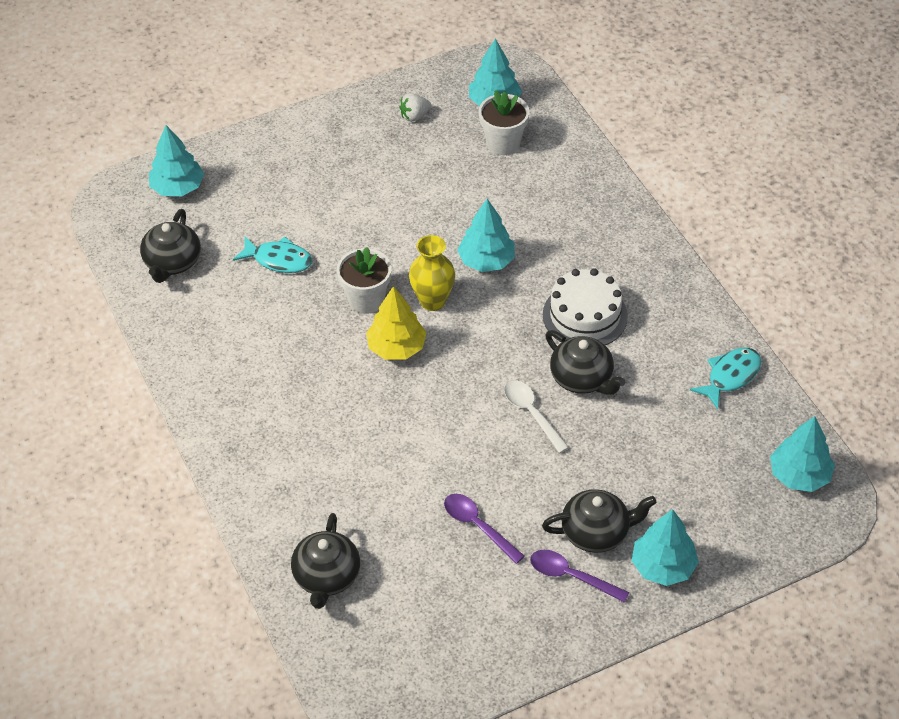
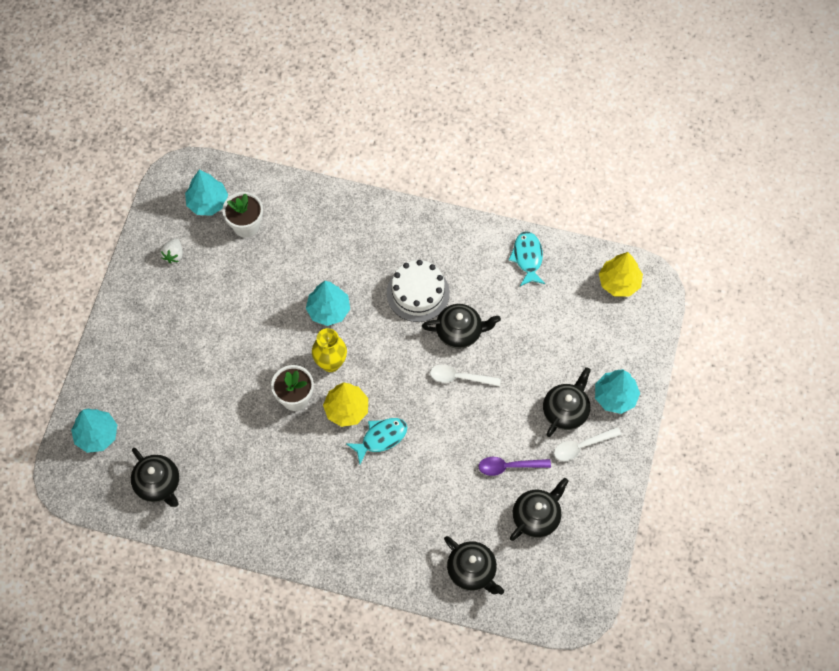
camera: 50 degrees left, 15 degrees up
turquoise fish [233,236,313,273] -> turquoise fish moved to [346,418,407,464]
purple spoon [530,550,630,603] -> white spoon [554,427,621,461]
turquoise tree [770,416,835,492] -> yellow tree [599,252,643,297]
none -> black teapot [510,478,569,541]

